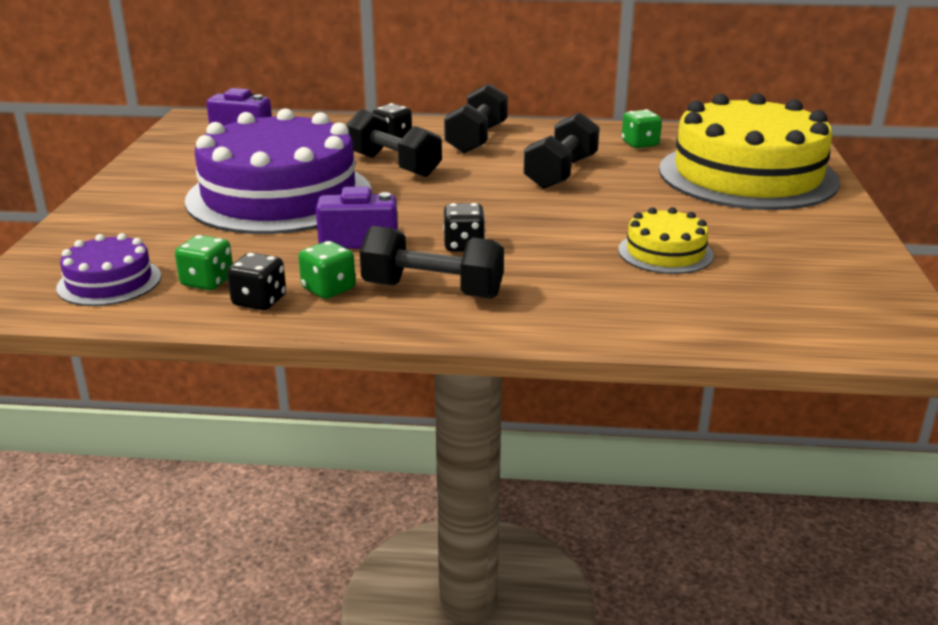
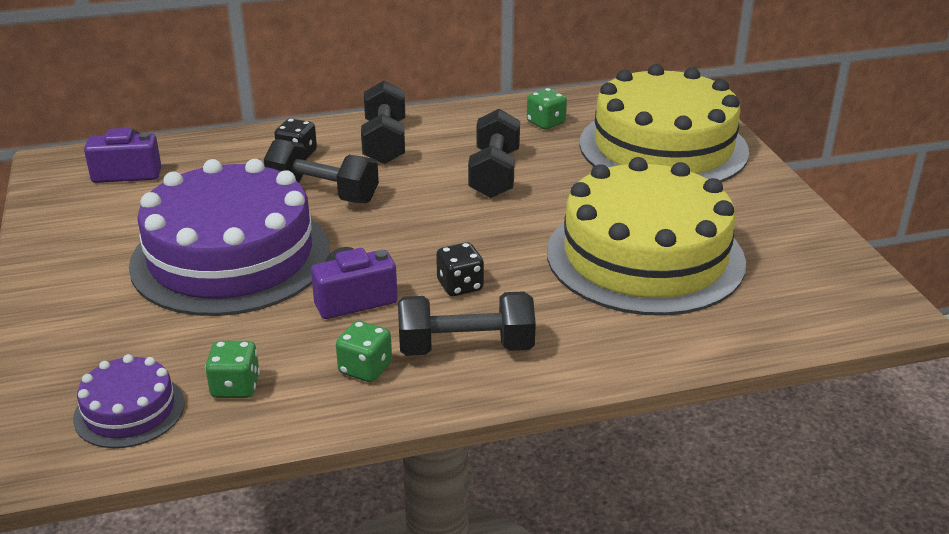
camera: 20 degrees left, 5 degrees up
black dice [227,253,286,310] -> none
yellow cake [618,207,714,274] -> yellow cake [547,157,746,316], size x2.21

